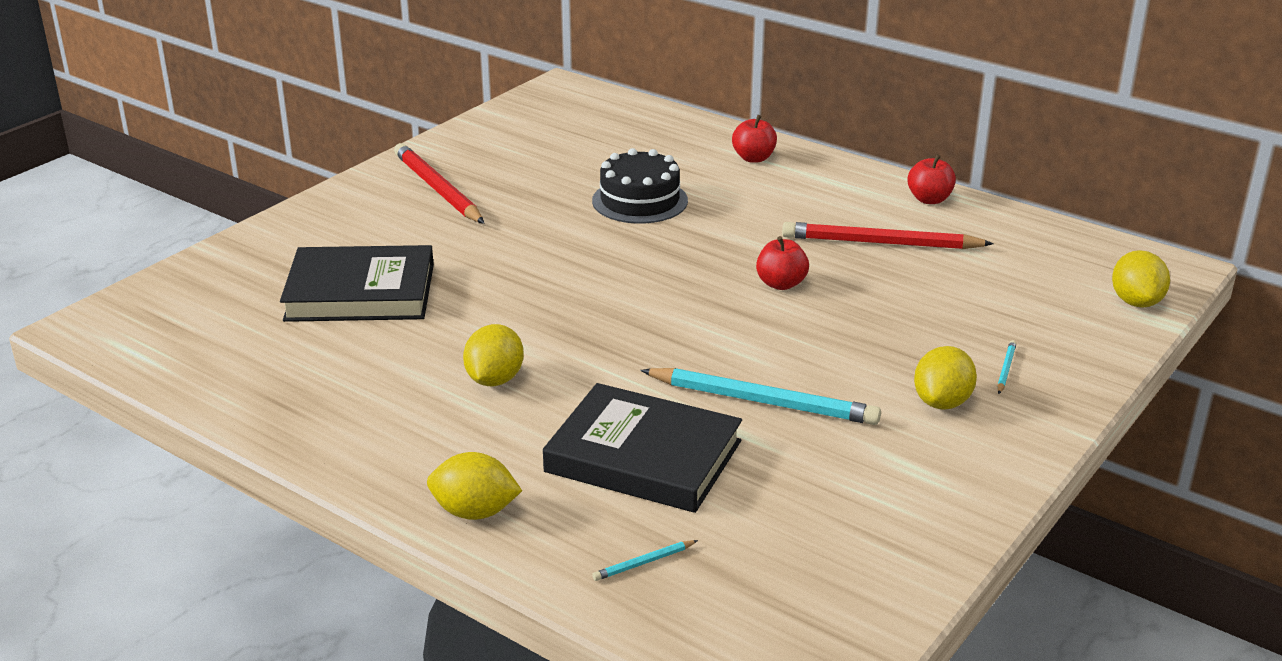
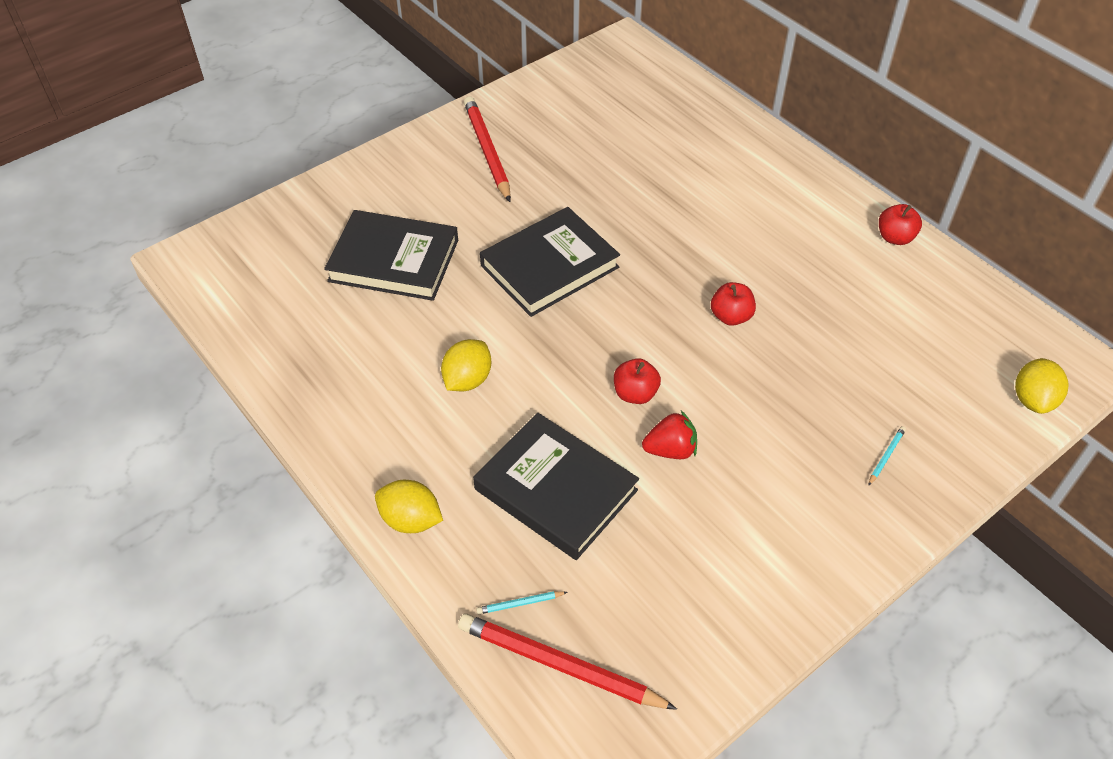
camera: 15 degrees right, 20 degrees up
black cake [592,148,688,224] -> none
turquoise pencil [640,368,881,425] -> red strawberry [642,411,697,459]
red apple [732,115,777,163] -> red apple moved to [614,358,661,404]
red pencil [782,222,994,249] -> red pencil moved to [458,613,677,710]
yellow lemon [914,346,977,410] -> none
none -> black book [480,207,620,317]

